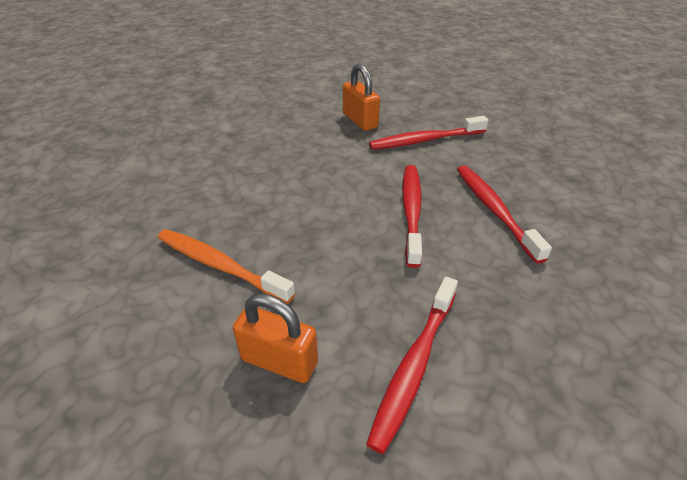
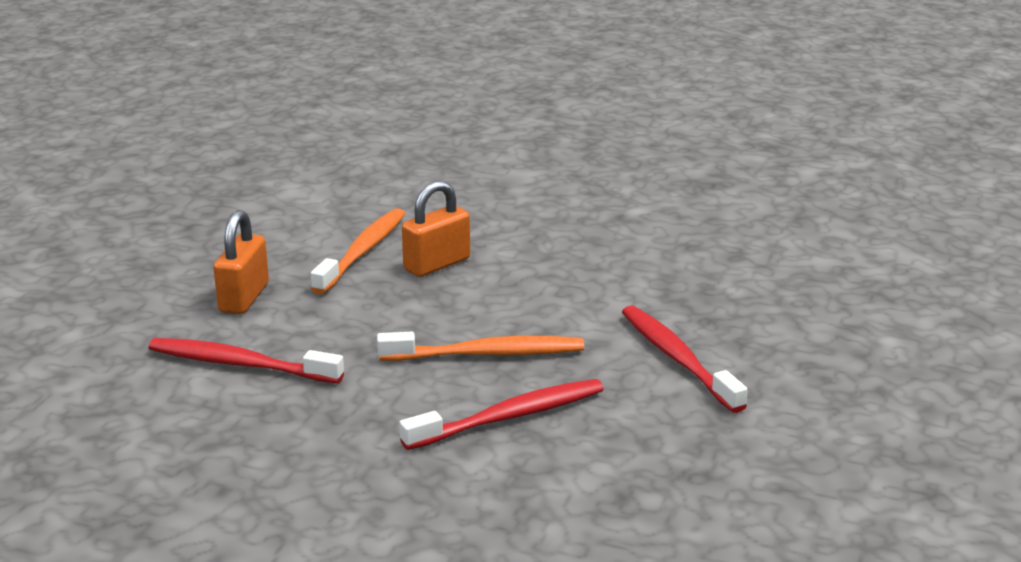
camera: 80 degrees right, 15 degrees down
orange padlock [343,64,380,131] -> orange padlock moved to [402,180,470,277]
red toothbrush [402,165,422,268] -> orange toothbrush [377,332,584,361]

